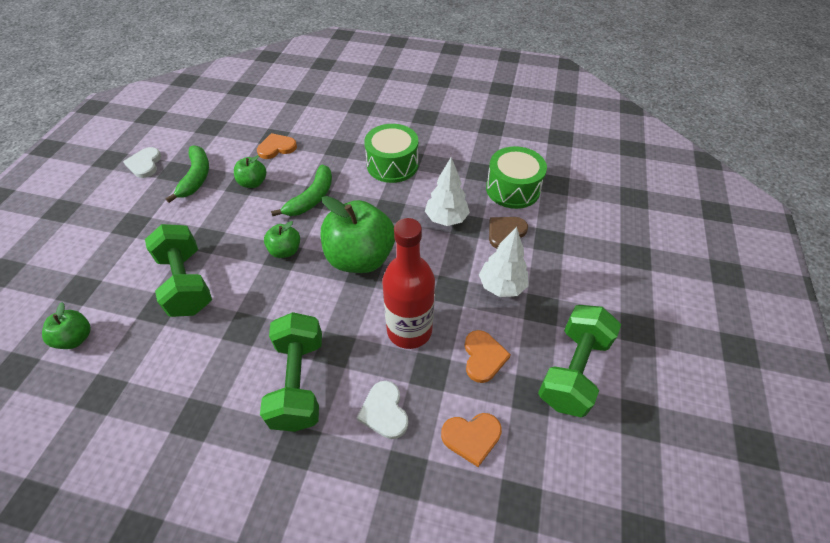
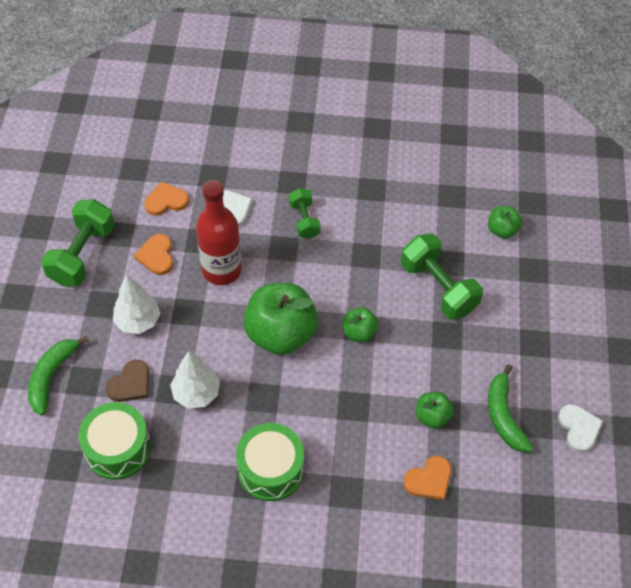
camera: 170 degrees right, 5 degrees up
green dumbbell [260,312,322,432] -> green dumbbell [289,188,320,239], size x0.59
green banana [271,165,332,216] -> green banana moved to [28,336,89,415]

